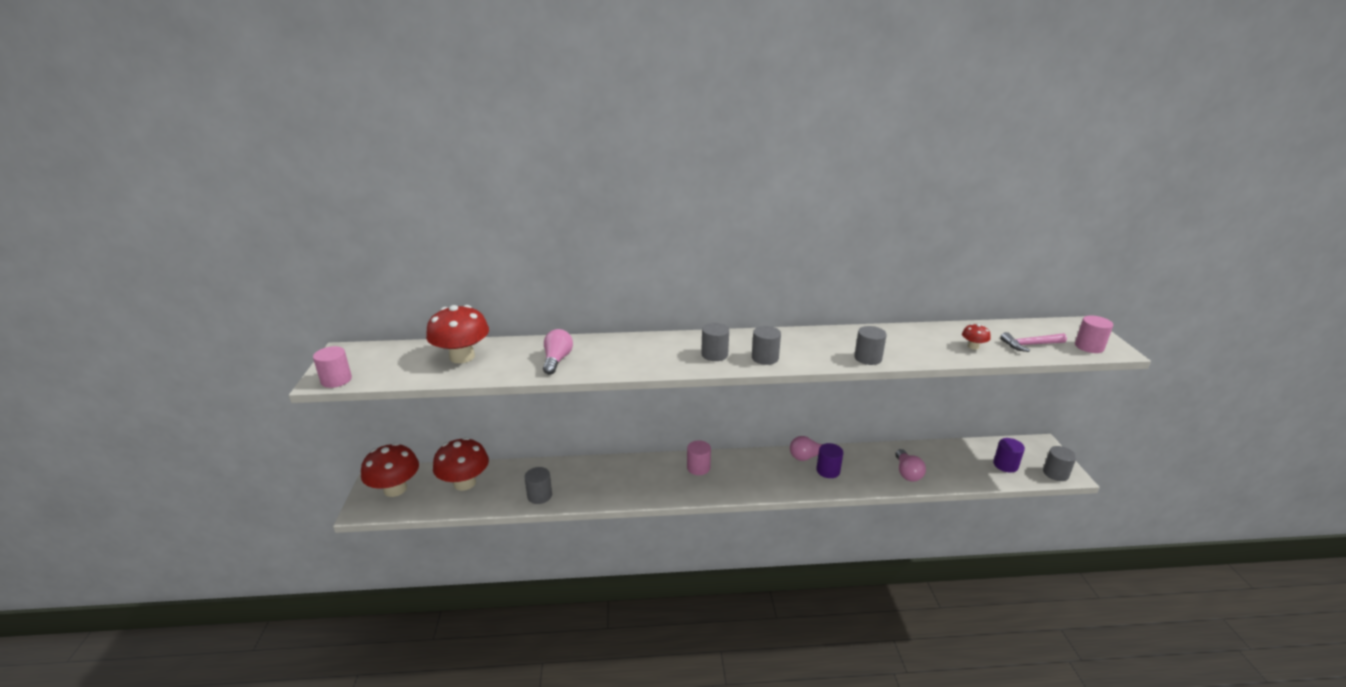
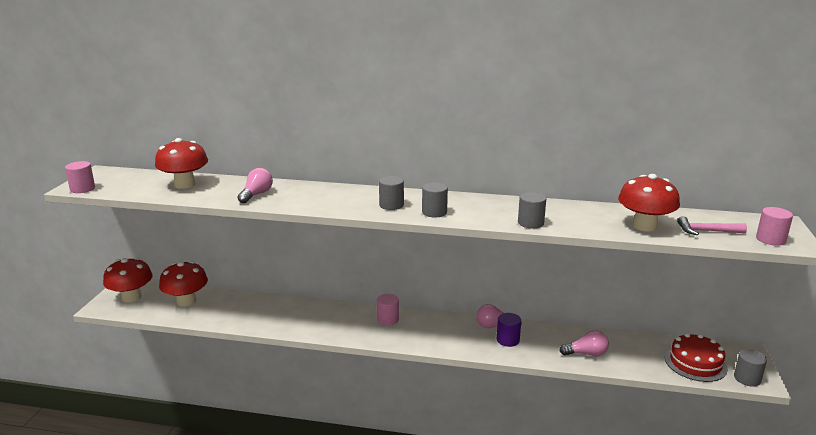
camera: 15 degrees right, 5 degrees down
grey cylinder [524,467,552,504] -> none
pink light bulb [895,449,926,482] -> pink light bulb turned 105 degrees counterclockwise [559,330,609,356]
red mushroom [962,324,990,350] -> red mushroom [618,174,680,231], size x2.19
purple cylinder [993,438,1025,473] -> red cake [665,333,728,382]

